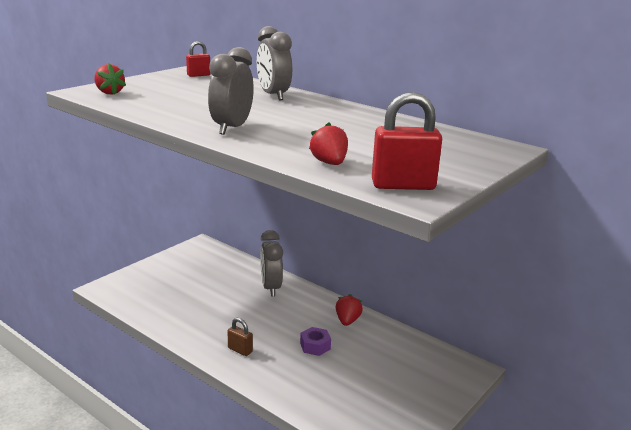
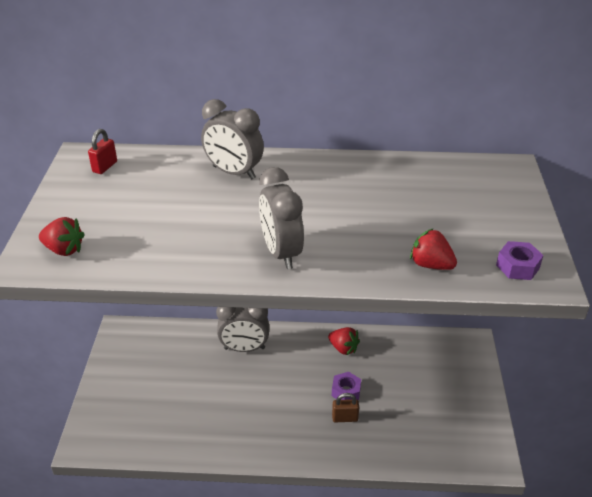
camera: 35 degrees left, 15 degrees up
brown padlock [228,318,253,356] -> brown padlock moved to [332,393,359,422]
grey clock [260,230,283,297] -> grey clock turned 45 degrees counterclockwise [216,307,269,352]
red strawberry [335,294,363,326] -> red strawberry turned 150 degrees clockwise [328,327,360,355]
red padlock [372,92,442,190] -> purple nut [496,241,544,280]

